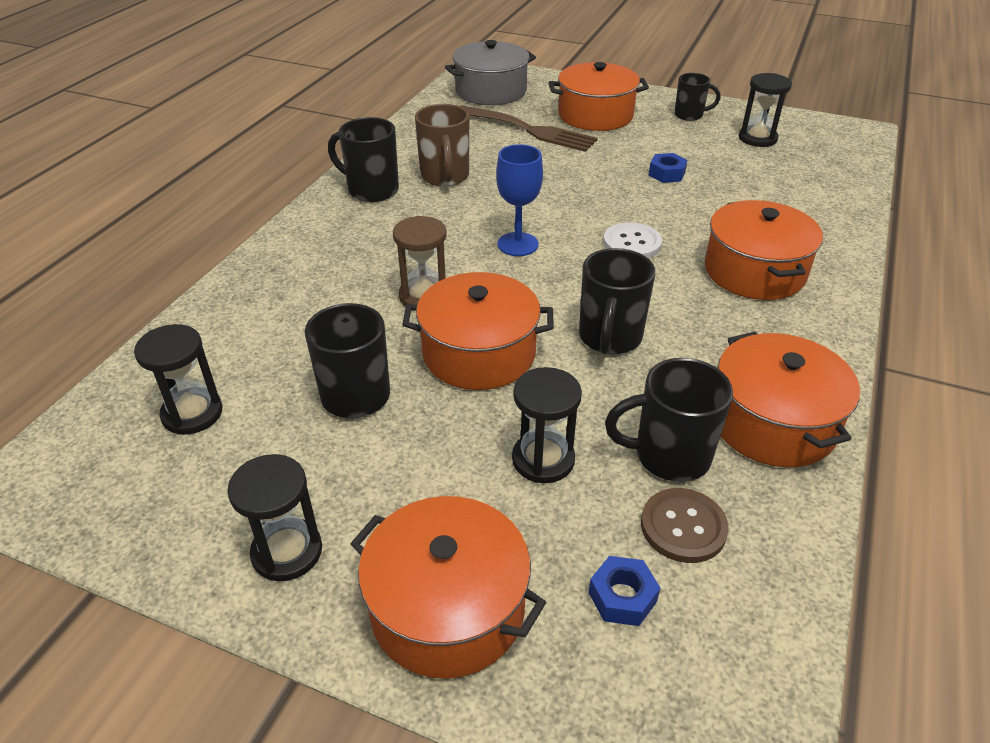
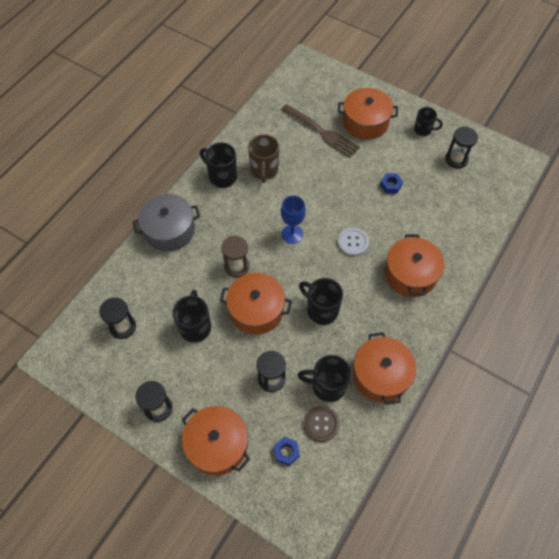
camera: 10 degrees right, 20 degrees up
grey pot [445,40,536,105] -> grey pot moved to [132,194,200,251]
black mug [579,248,655,354] -> black mug turned 105 degrees clockwise [299,278,343,325]

